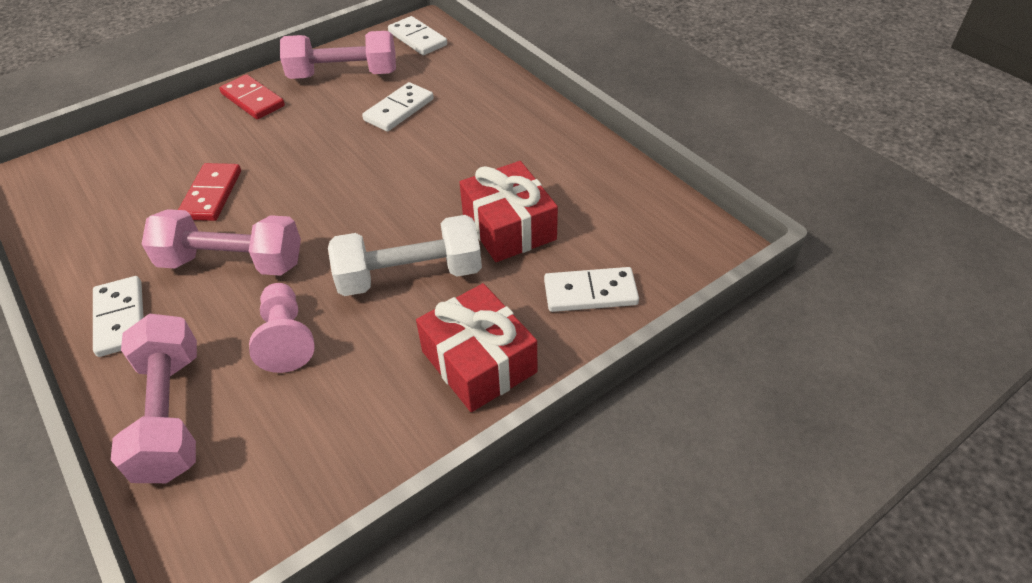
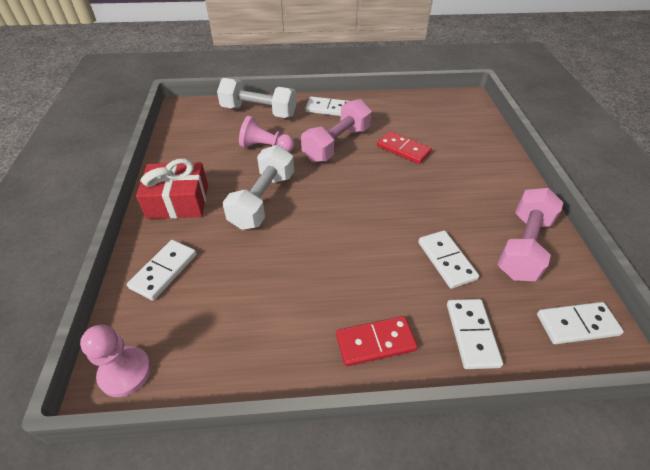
camera: 120 degrees right, 0 degrees up
pink dumbbell [111,313,197,483] -> white dumbbell [217,78,297,118]
red domino [219,74,285,119] -> red domino moved to [336,316,418,366]
red gift [460,161,558,262] -> none
none -> pink pawn [80,325,151,397]
none -> white domino [447,299,503,369]

